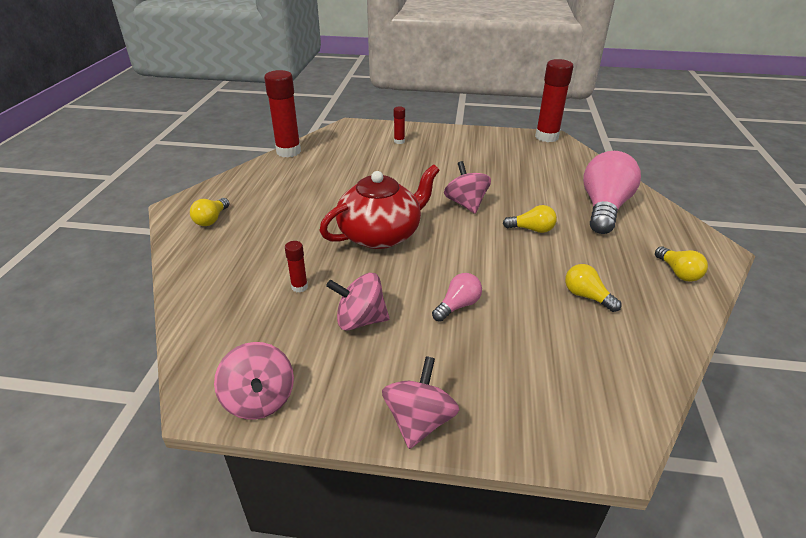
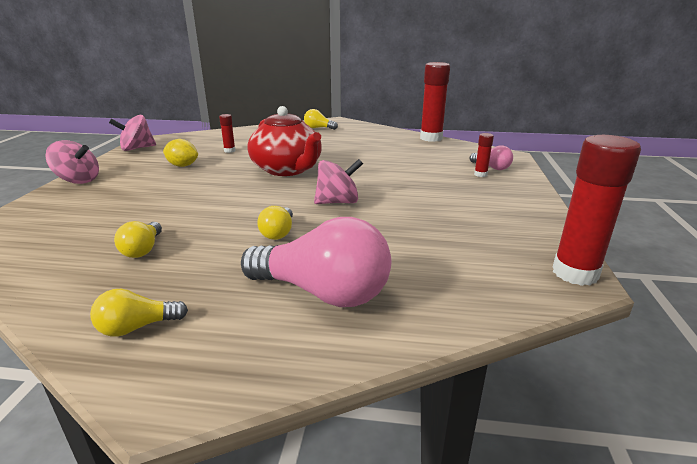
camera: 90 degrees right, 10 degrees down
pink spinning top [326,273,389,331] -> yellow lemon [163,139,198,167]
pink light bulb [432,273,482,322] -> pink light bulb moved to [469,145,513,170]
yellow light bulb [565,264,621,312] -> yellow light bulb turned 135 degrees clockwise [114,221,162,258]

